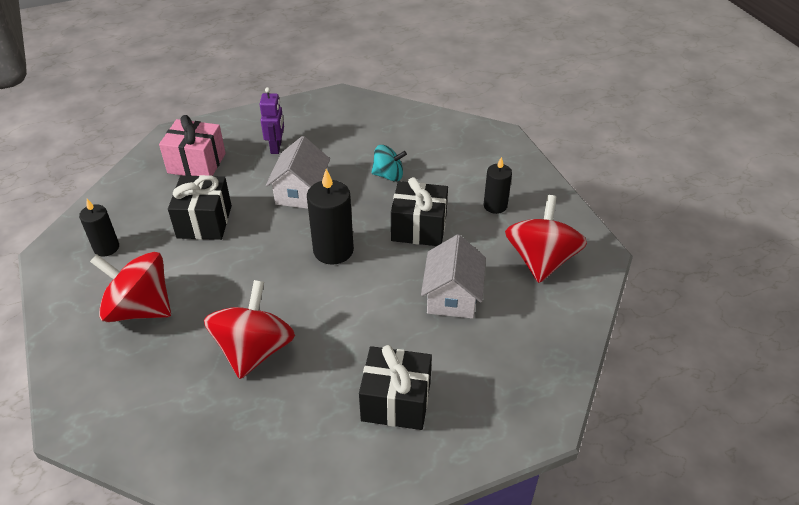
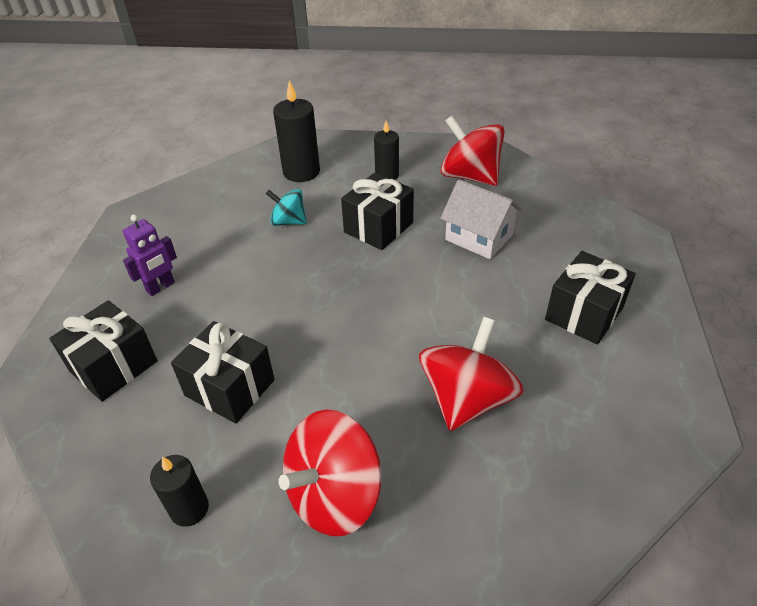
camera: 60 degrees left, 0 degrees up
pink gift [159,115,226,176] -> black gift [49,300,157,402]
red spinning top [204,280,295,379] -> red spinning top turned 75 degrees clockwise [419,317,523,431]
purple robot [260,87,284,154] -> purple robot turned 105 degrees clockwise [123,214,177,296]
white house [266,136,330,209] -> none
black candle [307,169,354,265] -> black candle moved to [273,80,320,182]
turquoise spinning top [371,145,407,181] -> turquoise spinning top turned 105 degrees counterclockwise [266,189,307,226]

